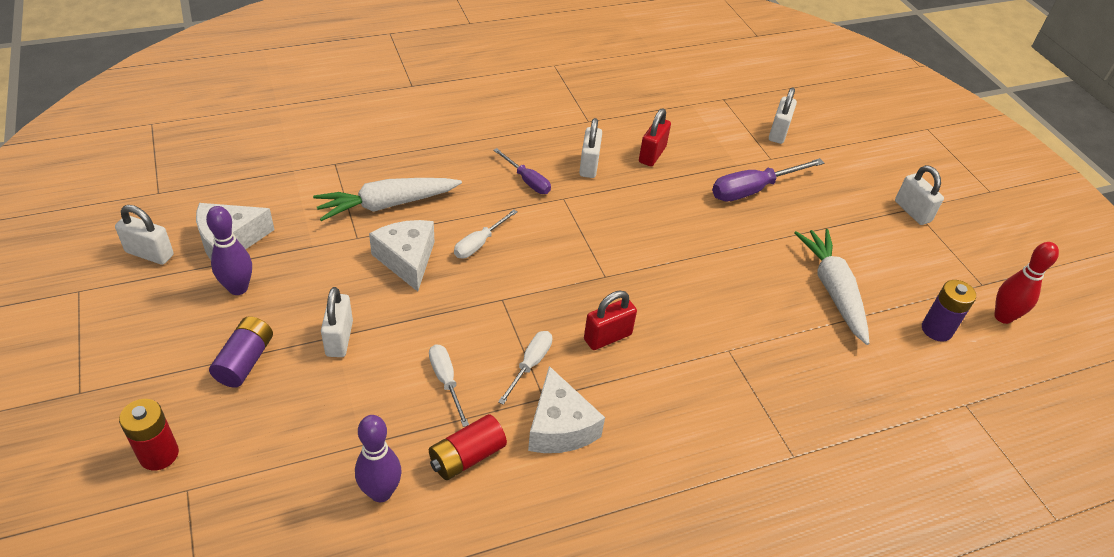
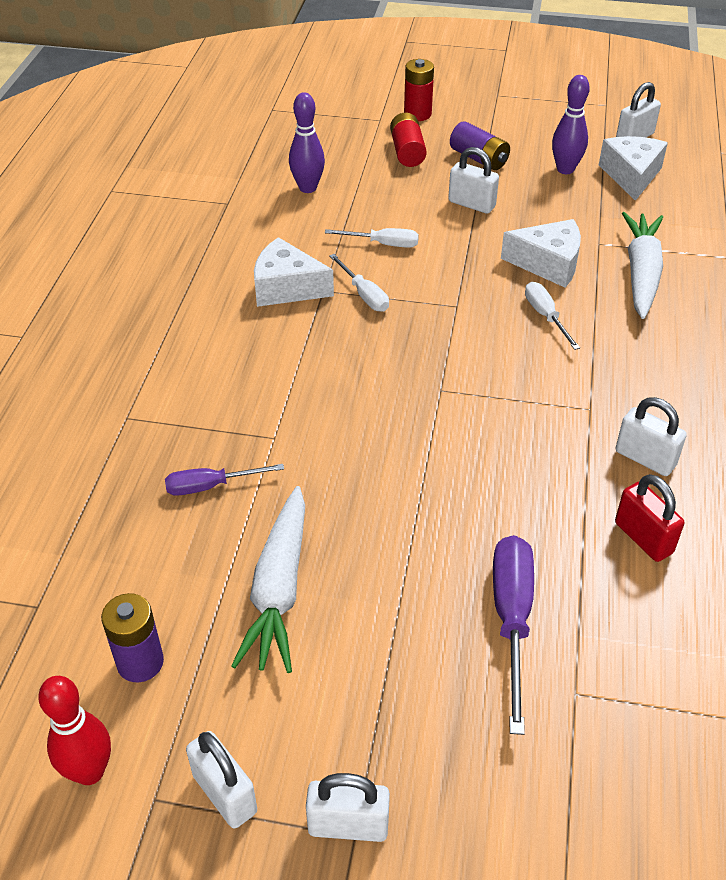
camera: 125 degrees right, 0 degrees up
red battery [429,414,507,480] -> red battery moved to [390,113,427,167]
purple screwdriver [493,148,551,194] -> purple screwdriver moved to [165,464,284,496]
red padlock [584,290,637,350] -> none
white padlock [769,87,797,144] -> white padlock moved to [186,731,257,828]
white carrot [794,229,869,345] -> white carrot turned 75 degrees clockwise [231,486,305,673]

